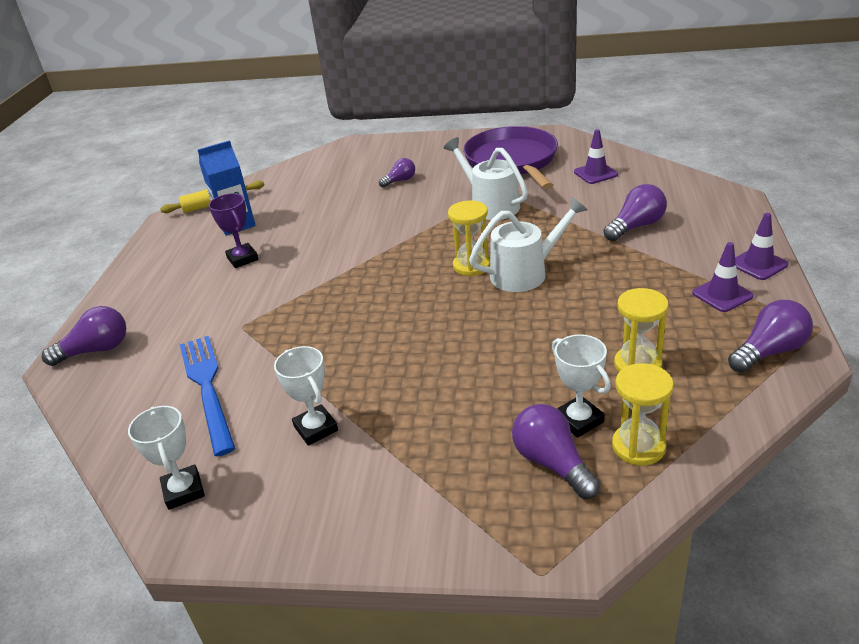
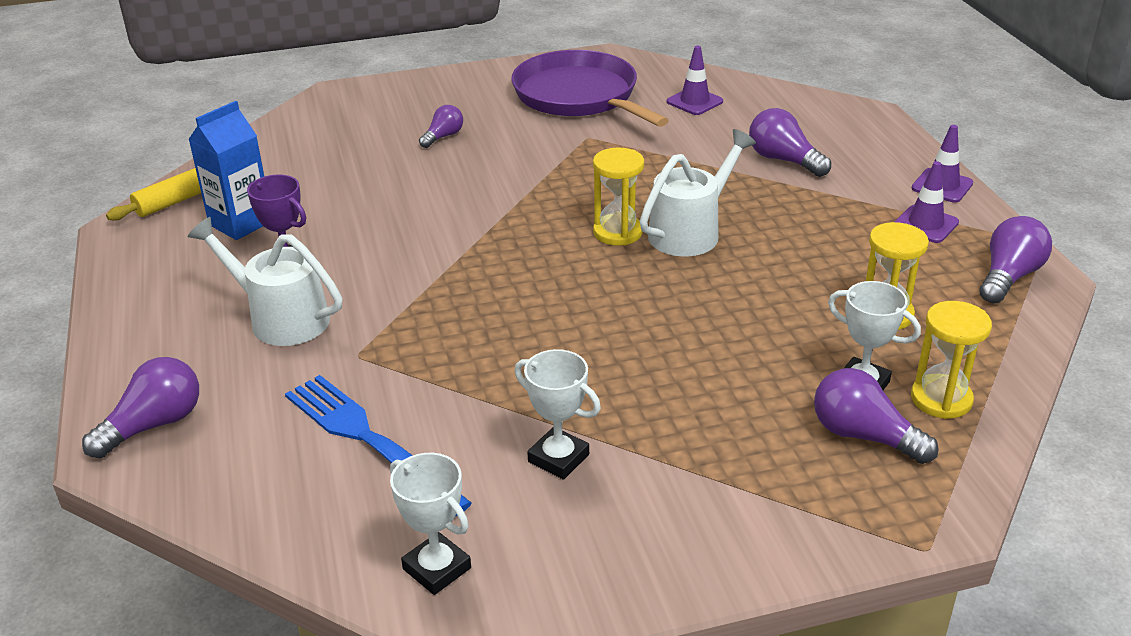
camera: 25 degrees left, 0 degrees up
white watering can [444,137,528,220] -> white watering can moved to [188,217,342,346]
purple light bulb [604,184,667,241] -> purple light bulb turned 75 degrees counterclockwise [749,108,831,177]

